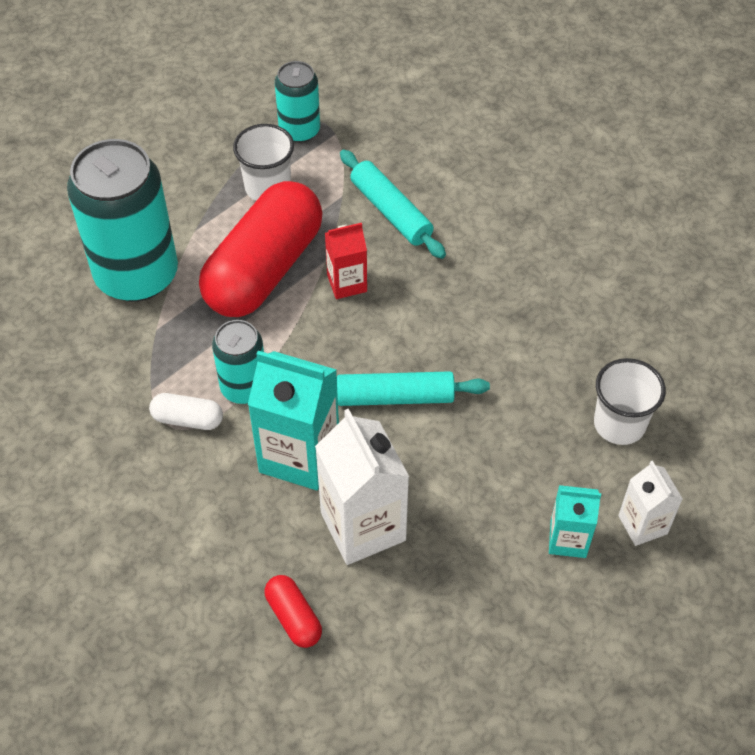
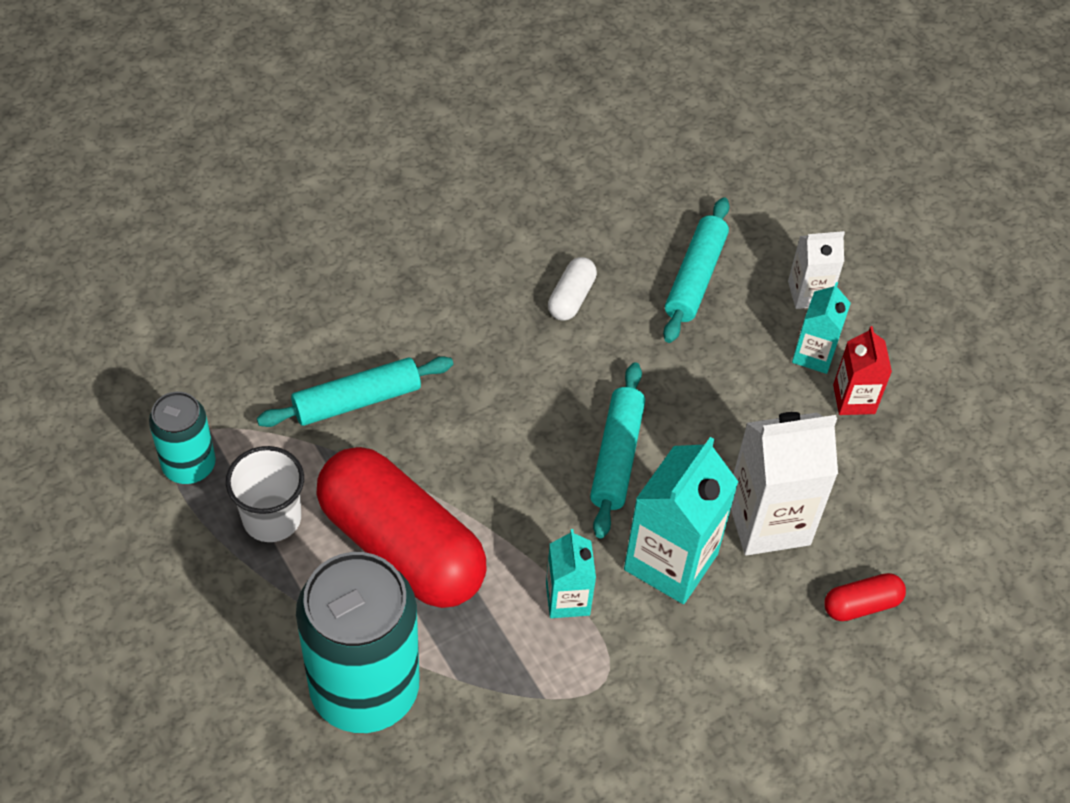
camera: 80 degrees left, 0 degrees up
white capsule [149,393,223,430] -> white capsule moved to [548,257,597,321]
turquoise can [212,320,264,404] -> turquoise carton [546,529,596,618]
red carton [325,223,367,299] -> red carton moved to [833,326,892,415]
white cup [594,358,666,445] -> turquoise rolling pin [663,197,730,343]

